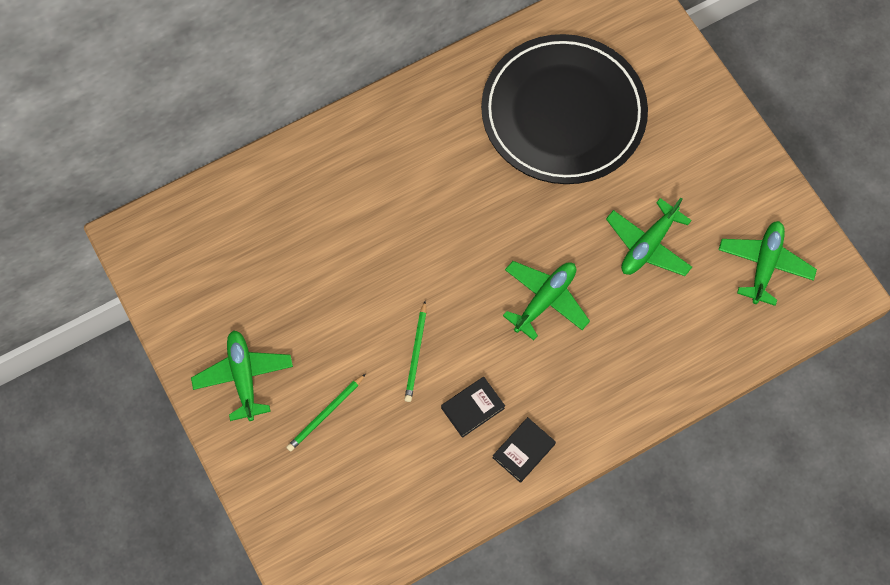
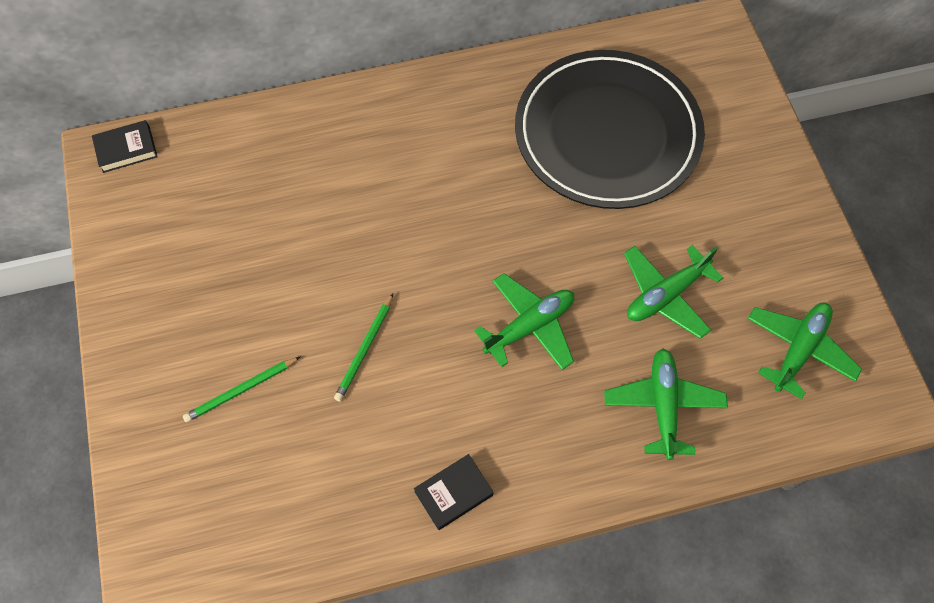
camera: 15 degrees right, 5 degrees down
green plane [191,330,293,421] -> green plane moved to [604,348,728,460]
black book [441,377,505,438] -> black book moved to [92,120,158,173]

